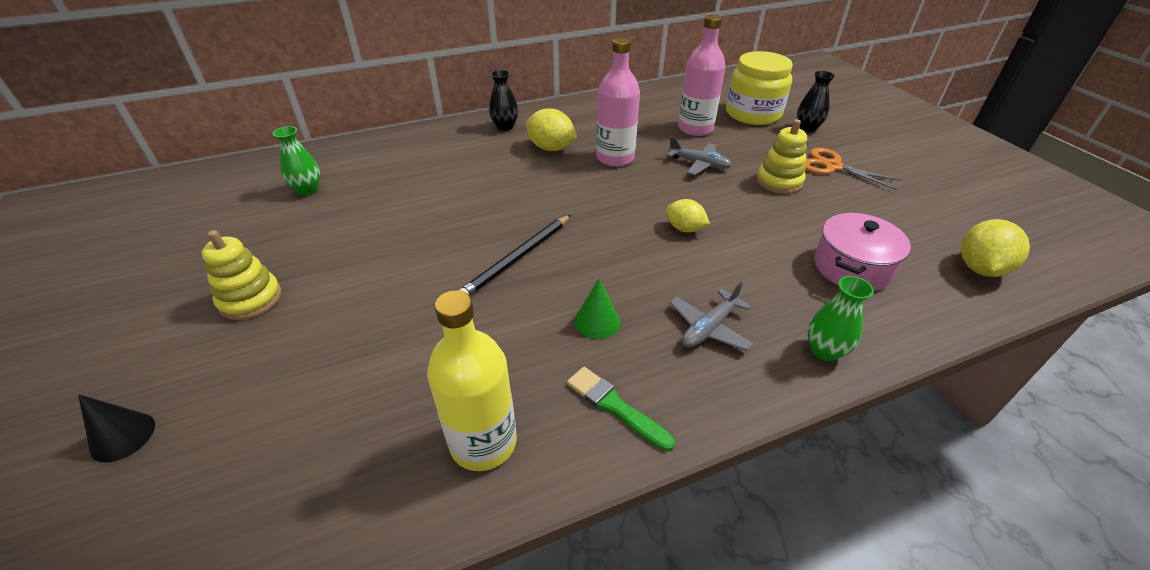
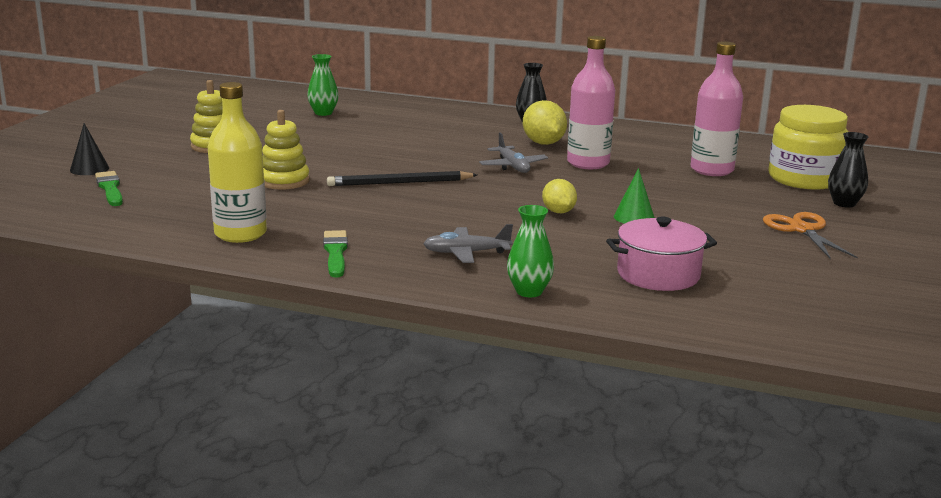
camera: 40 degrees right, 20 degrees down
green cone [574,278,620,339] -> green cone moved to [614,168,655,224]
grey plane [667,136,732,175] -> grey plane moved to [479,132,548,173]
yellow stacking toy [756,119,807,194] -> yellow stacking toy moved to [262,110,310,190]
yellow lemon [961,219,1030,277] -> none
none -> green brush [95,171,123,206]

